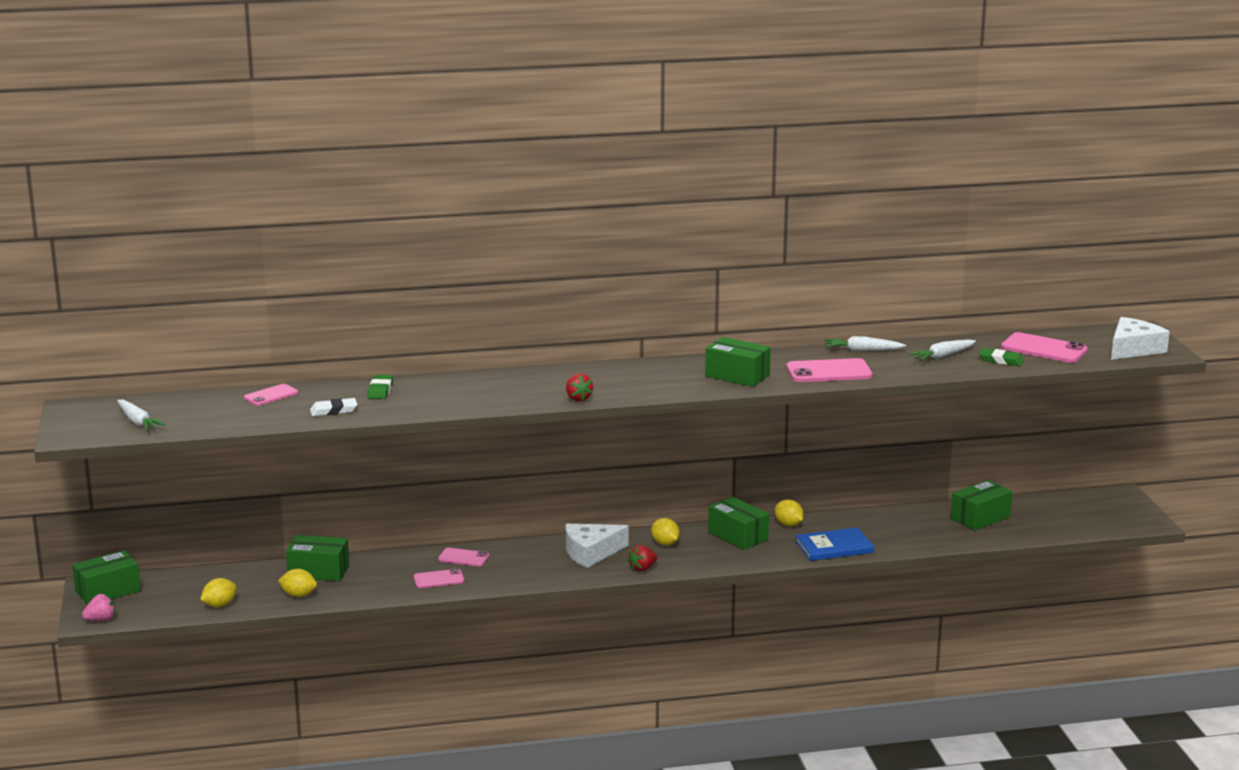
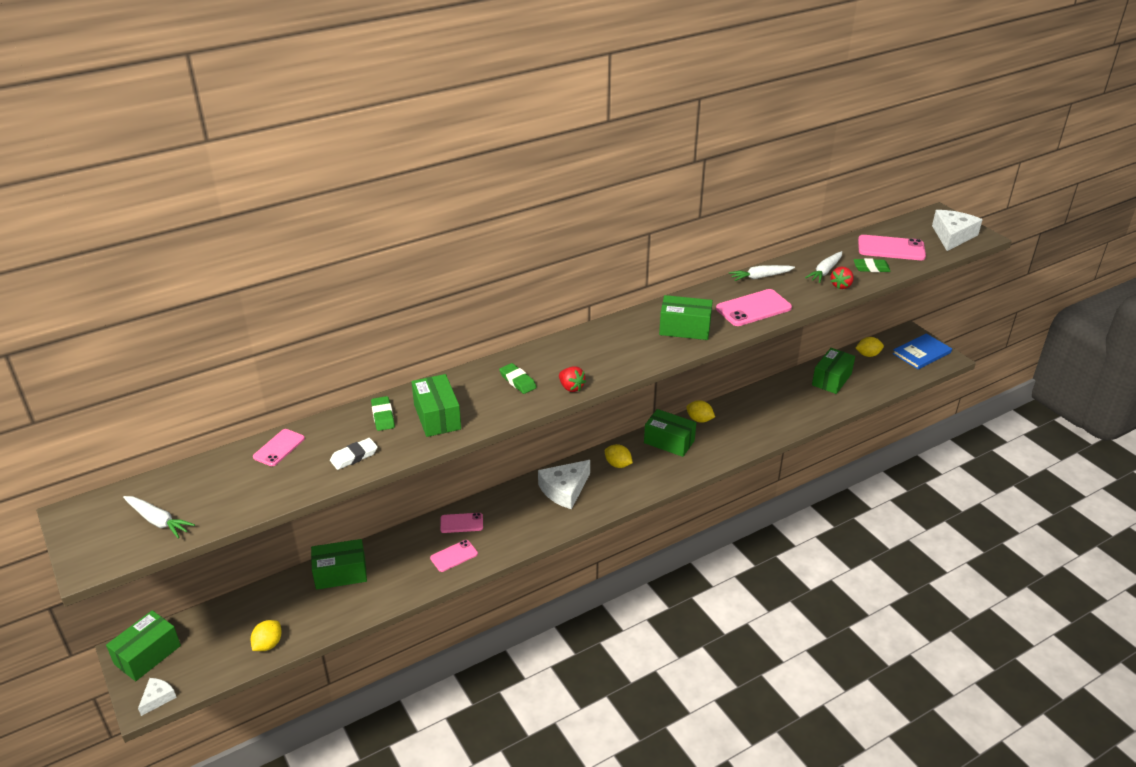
camera: 20 degrees left, 15 degrees up
pink strawberry [82,594,115,621] -> white cheese [138,678,177,716]
yellow lemon [278,569,317,597] -> yellow lemon moved to [856,337,884,357]
red strawberry [628,545,657,572] -> red strawberry moved to [831,266,854,289]
blue book [795,527,874,561] -> blue book moved to [892,333,952,369]
none -> green box [412,374,461,437]
none -> green eraser [499,363,537,394]

